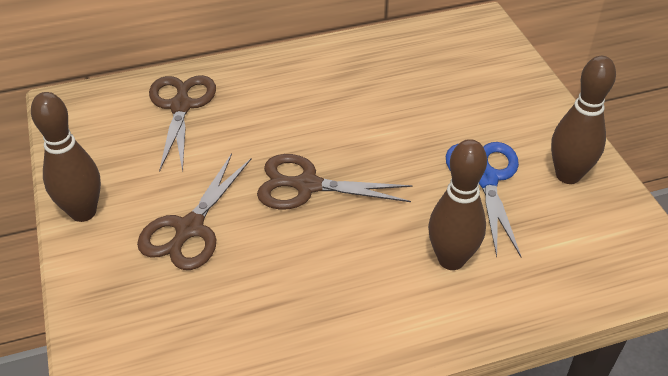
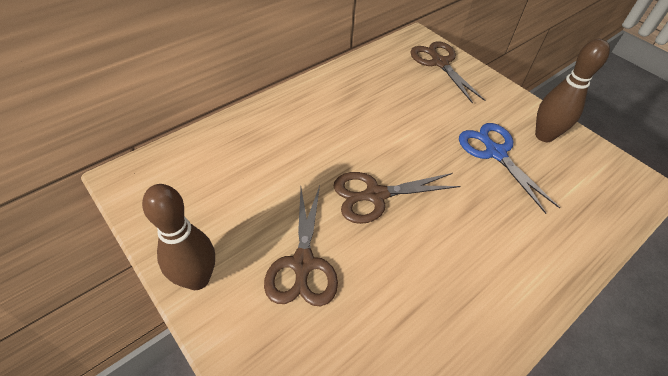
camera: 25 degrees left, 5 degrees up
brown scissors [149,75,216,172] -> brown scissors moved to [410,42,485,104]
brown bowling pin [428,139,487,270] -> none

